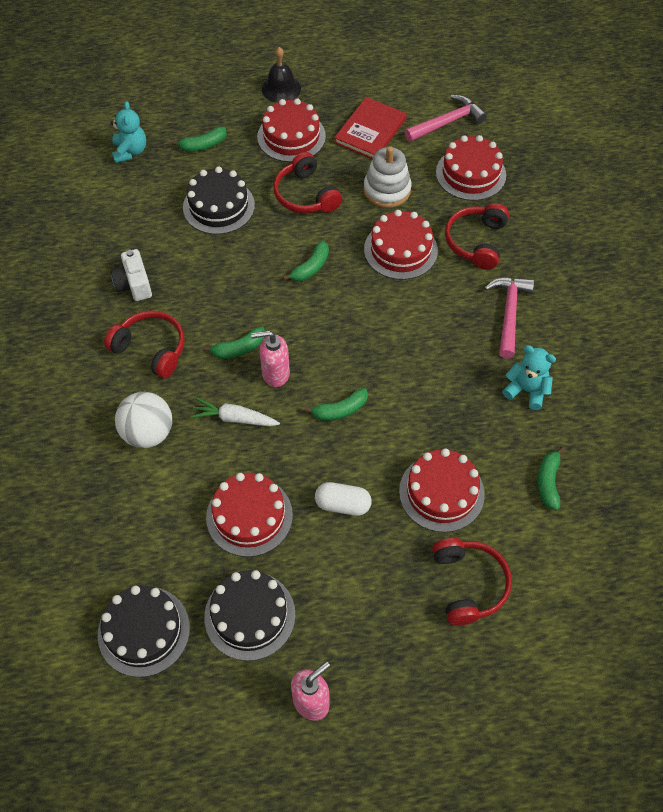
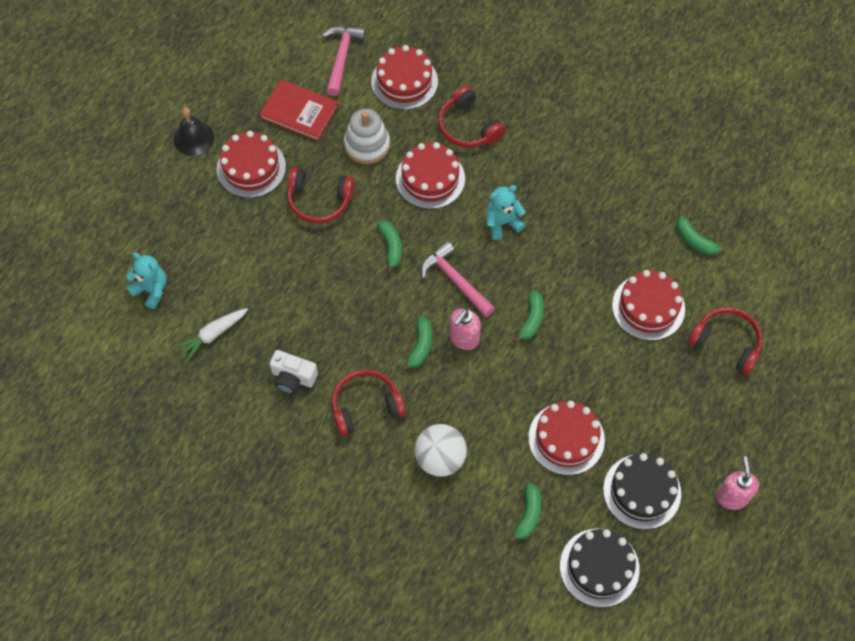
camera: 50 degrees left, 5 degrees up
green banana [171,127,227,152] -> green banana moved to [509,483,541,543]
black cake [183,166,255,234] -> none
white carrot [190,398,280,426] -> white carrot moved to [175,308,248,361]
white capsule [315,482,372,516] -> none
red book [334,97,407,159] -> red book turned 45 degrees counterclockwise [259,80,338,141]
pink hammer [484,277,534,359] -> pink hammer moved to [421,241,495,317]
turquoise teddy bear [502,345,556,410] -> turquoise teddy bear moved to [486,185,526,240]

